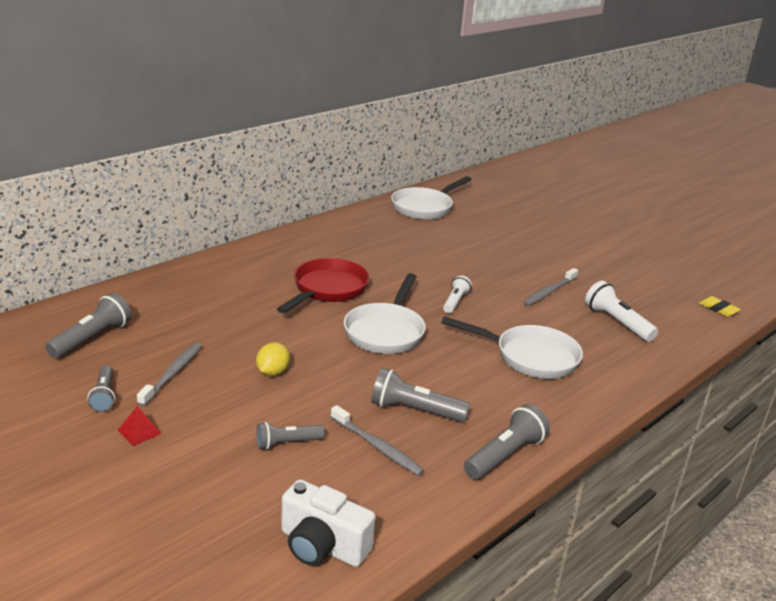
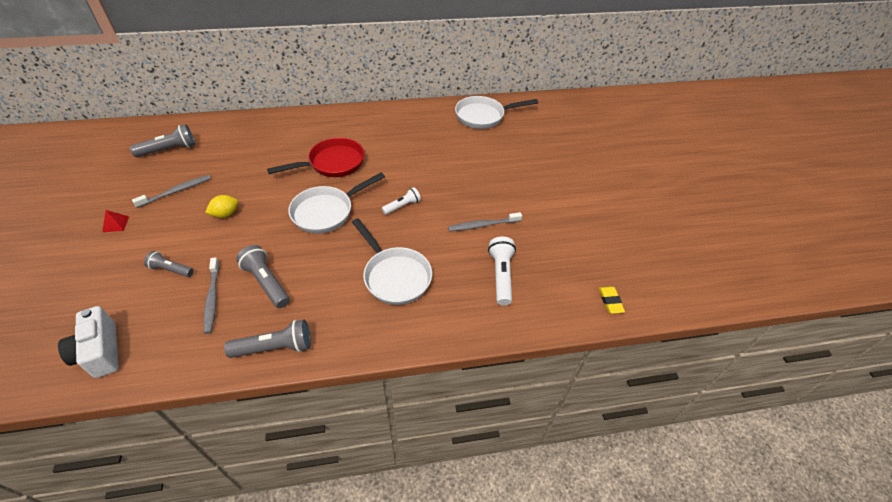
camera: 35 degrees right, 20 degrees up
grey flashlight [87,366,115,412] -> none

